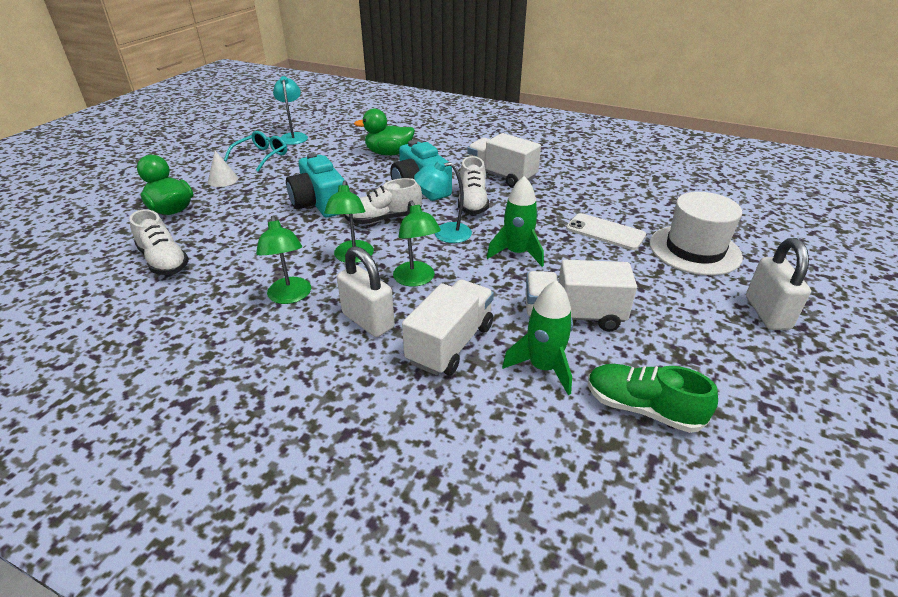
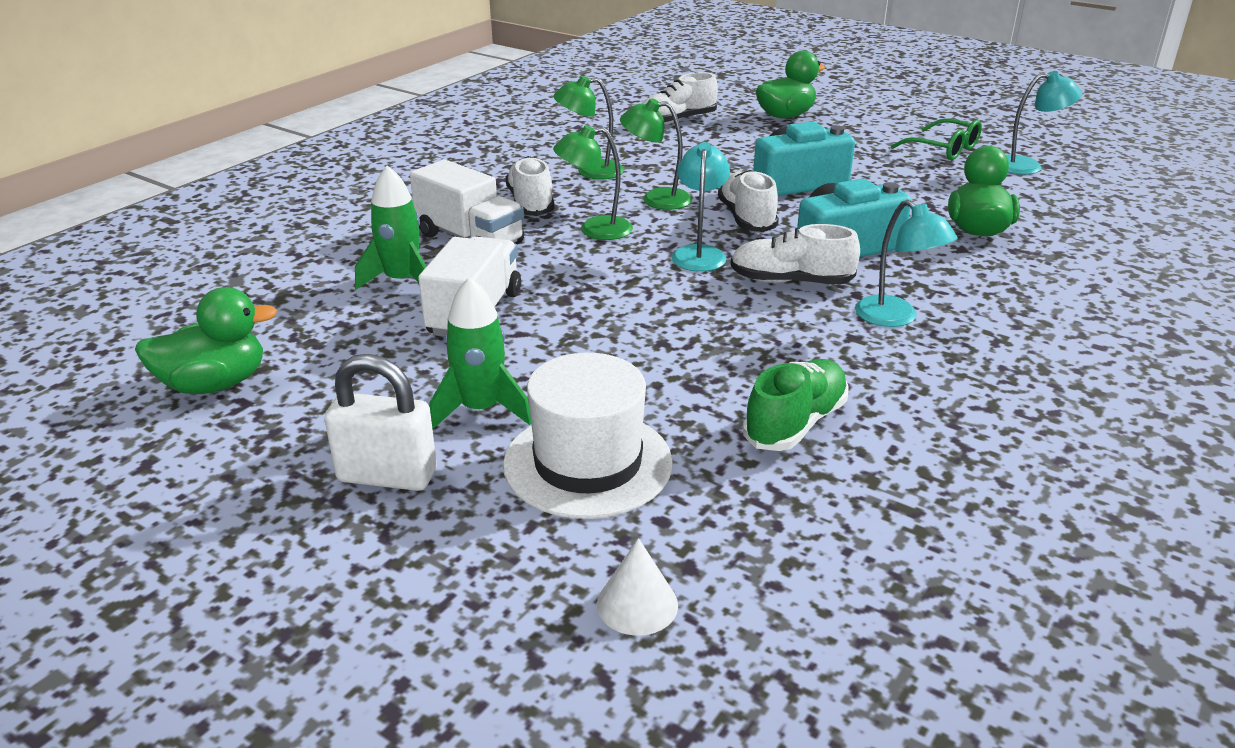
camera: 100 degrees right, 5 degrees down
white cone [208,151,238,187] -> white cone moved to [597,538,678,636]
turquoise glasses [224,131,287,172] -> green glasses [891,118,982,160]
white padlock [337,246,395,337] -> white shoe [505,156,554,216]
white truck [467,133,541,188] -> turquoise lamp [855,200,958,327]
green rocket [487,176,544,267] -> green rocket moved to [429,277,531,429]
white phone [566,213,646,250] -> none
green shoe [588,364,718,433] -> green shoe moved to [743,359,849,451]
none -> green duck [135,287,277,394]

